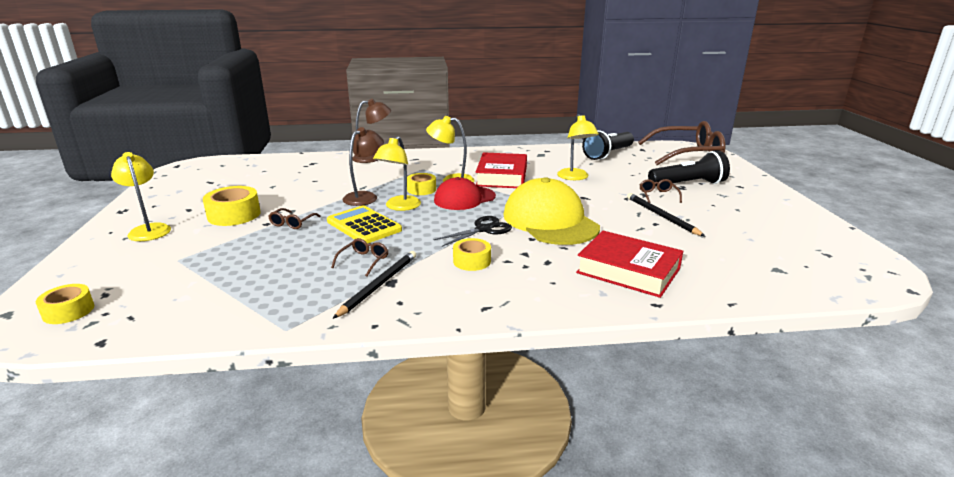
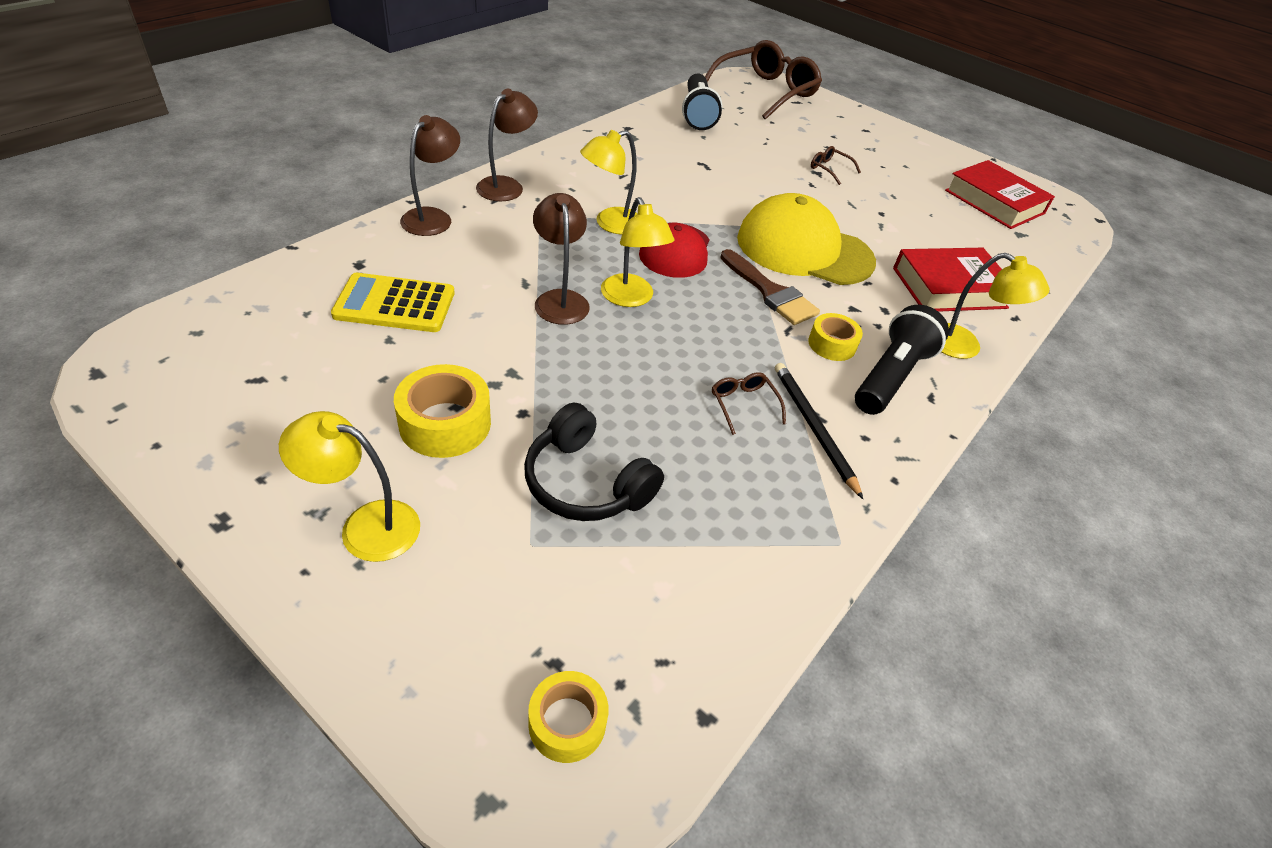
camera: 50 degrees left, 20 degrees up
brown glasses [268,208,321,229] -> none
yellow calculator [327,205,402,243] -> yellow calculator moved to [331,273,455,332]
yellow tape [407,173,436,195] -> none
black scissors [434,216,512,247] -> brown brush [720,249,820,325]
red book [476,152,527,188] -> red book moved to [945,160,1055,229]
yellow lamp [557,114,599,180] -> yellow lamp moved to [941,253,1050,359]
black pencil [627,193,705,236] -> none
black flashlight [648,151,730,186] -> black flashlight moved to [855,305,949,415]
none -> brown lamp [476,89,538,201]
none -> black headphones [524,403,664,521]

